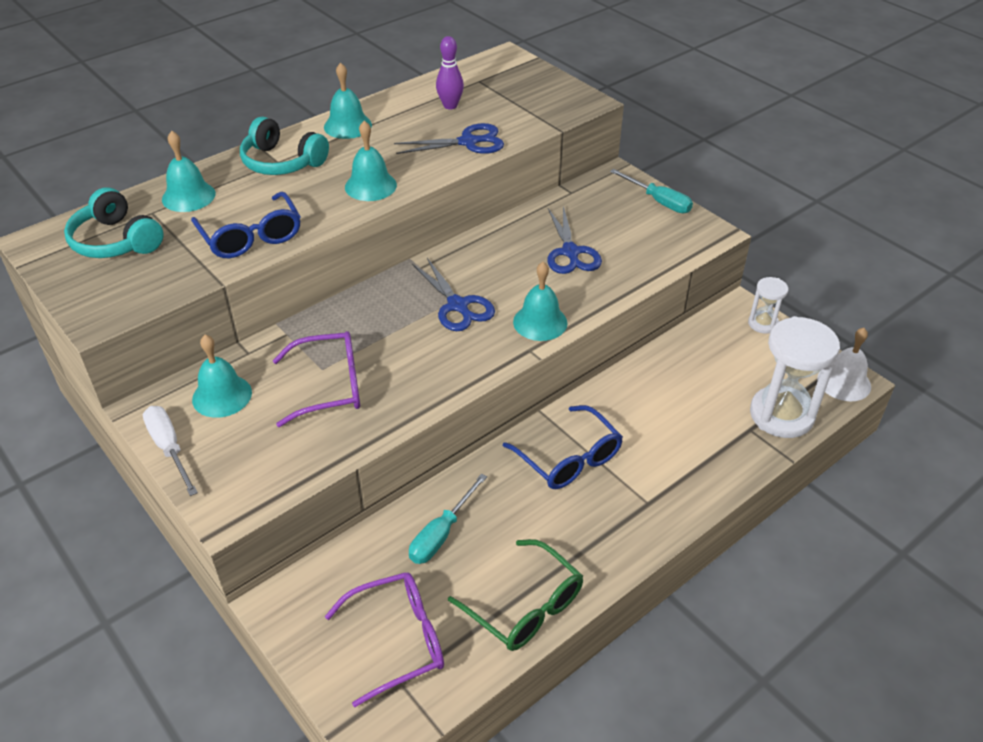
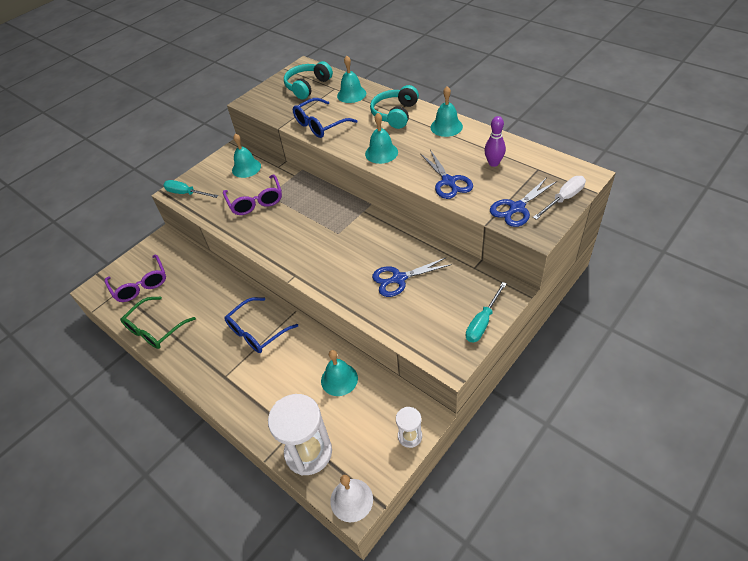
camera: 85 degrees right, 5 degrees up
white screwdriver [143,406,198,496] -> white screwdriver moved to [533,176,586,220]
turquoise screwdriver [409,474,487,564] -> turquoise screwdriver moved to [163,180,219,198]
blue scissors [412,258,495,331] -> blue scissors moved to [490,177,557,227]
turquoise bell [513,262,568,341] -> turquoise bell moved to [321,350,358,396]

